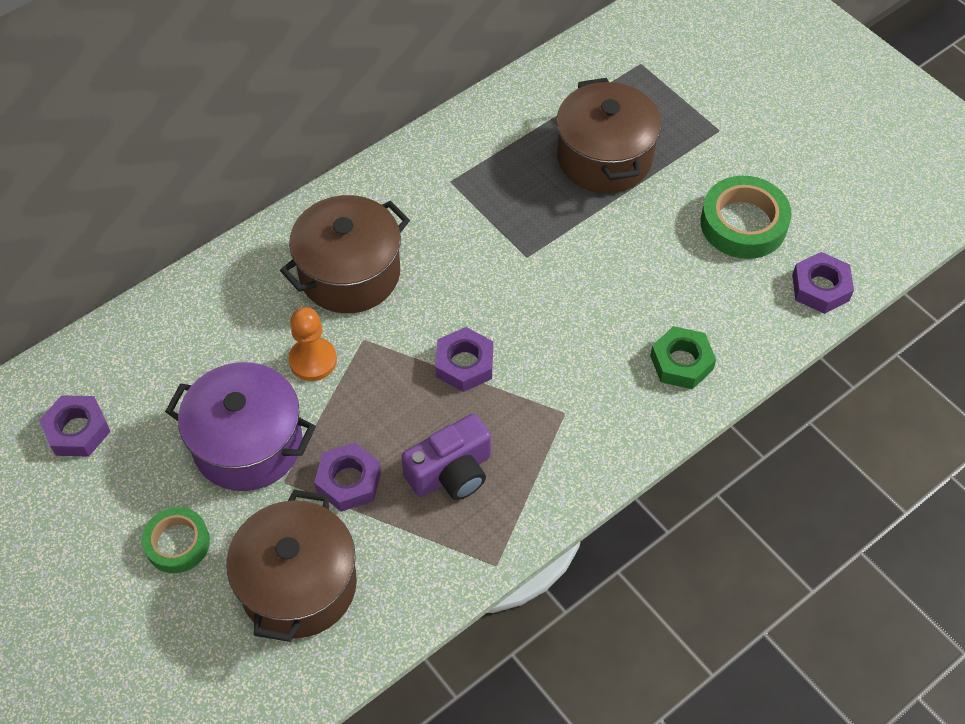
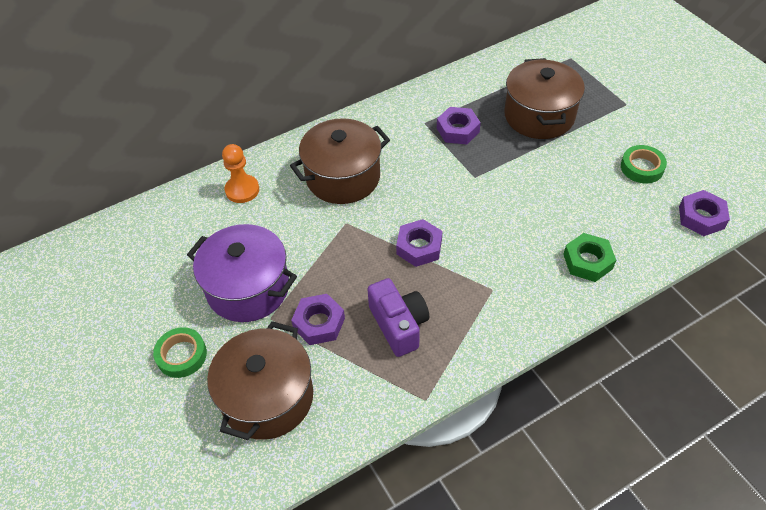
camera: 10 degrees right, 5 degrees down
purple nut [39,395,111,457] -> purple nut moved to [437,107,481,145]
orange pawn [288,307,337,381] -> orange pawn moved to [222,144,259,203]
purple camera [401,414,491,500] -> purple camera turned 90 degrees counterclockwise [368,278,429,357]
green tape [700,176,792,259] -> green tape [621,145,667,183], size x0.64

